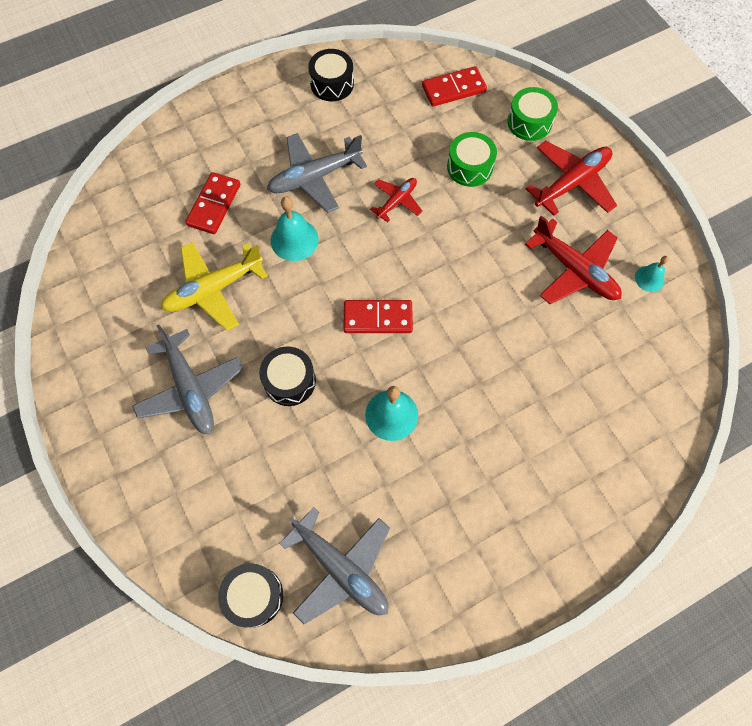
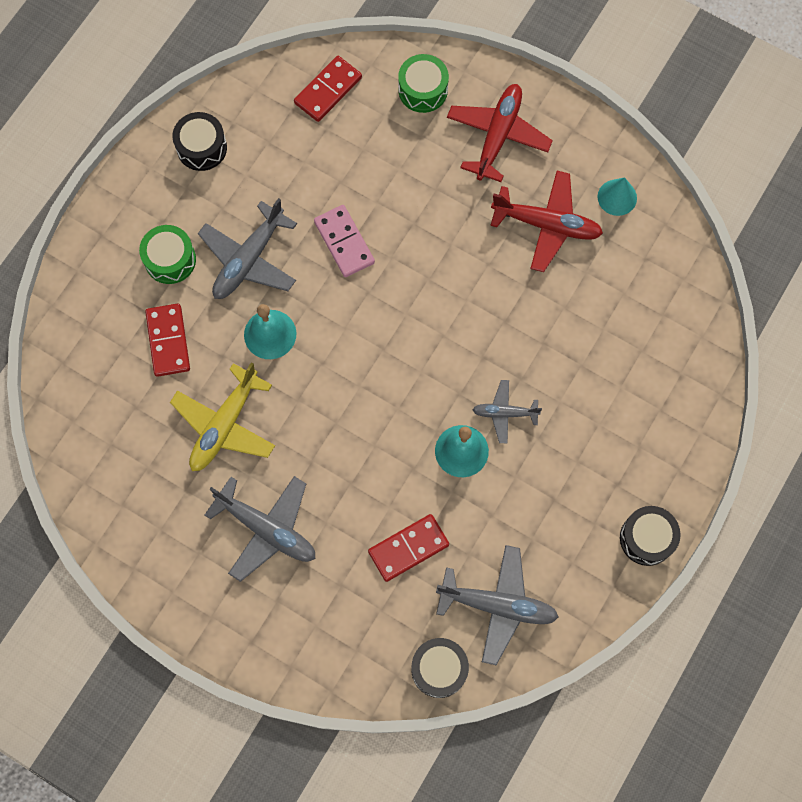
camera: 30 degrees left, 5 degrees up
black drum [259,346,316,406] -> black drum moved to [620,506,681,566]
red domino [344,300,413,333] -> red domino moved to [368,514,449,582]
red plane [370,178,422,223] -> pink domino [314,205,375,277]
green drum [447,132,497,187] -> green drum moved to [139,225,196,284]
turquoise bell [635,256,669,292] -> turquoise cone [597,177,637,216]
none -> grey plane [472,380,542,443]

